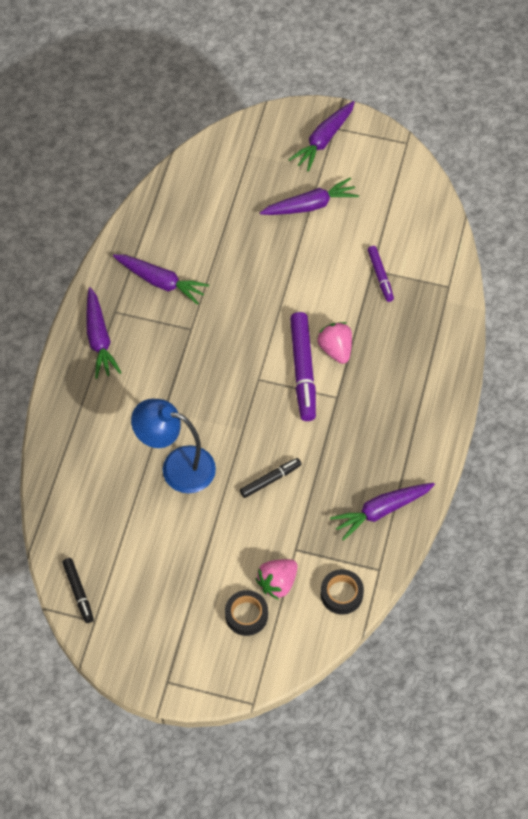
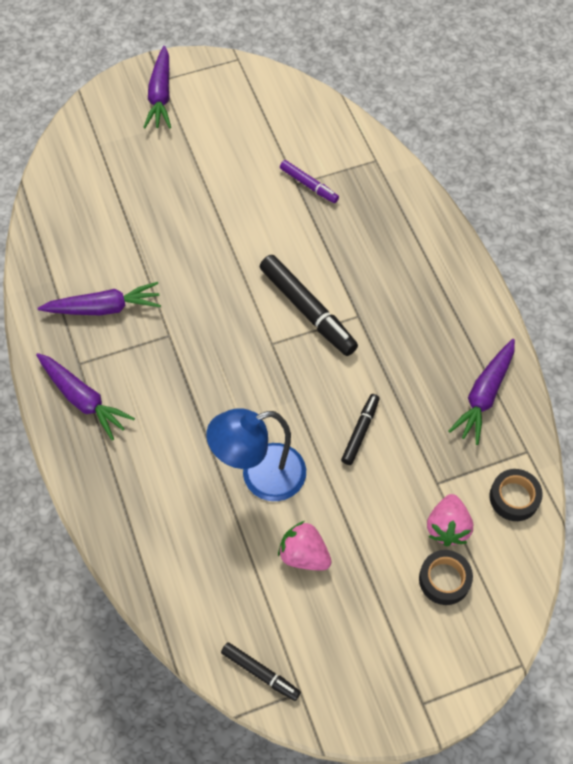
camera: 35 degrees left, 0 degrees up
purple carrot [260,177,359,215] -> none
purple marker [290,312,316,421] -> black marker [260,255,358,356]
pink strawberry [317,322,352,364] -> pink strawberry moved to [278,521,331,571]

